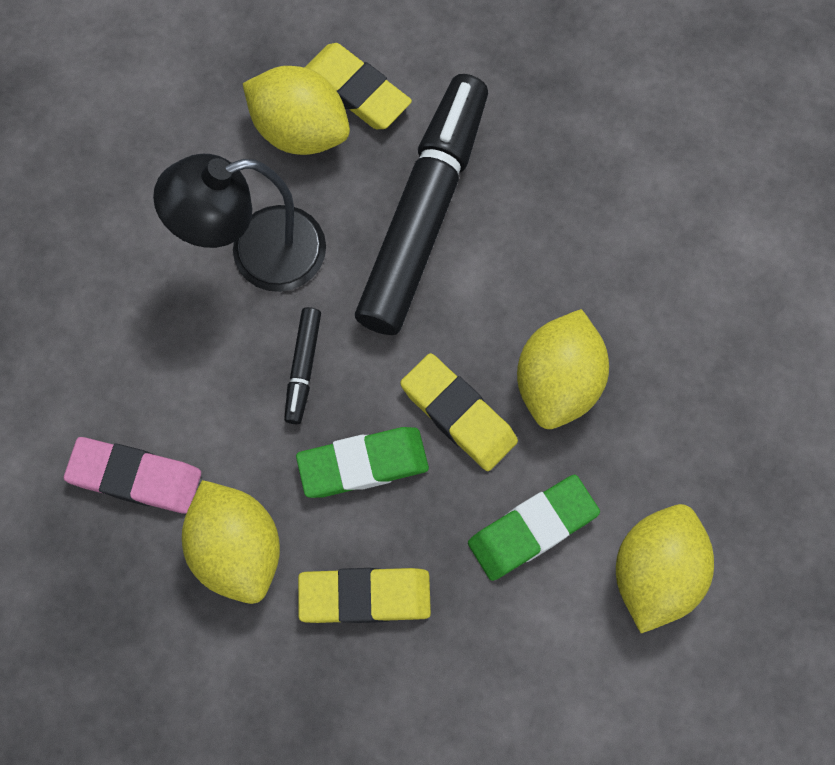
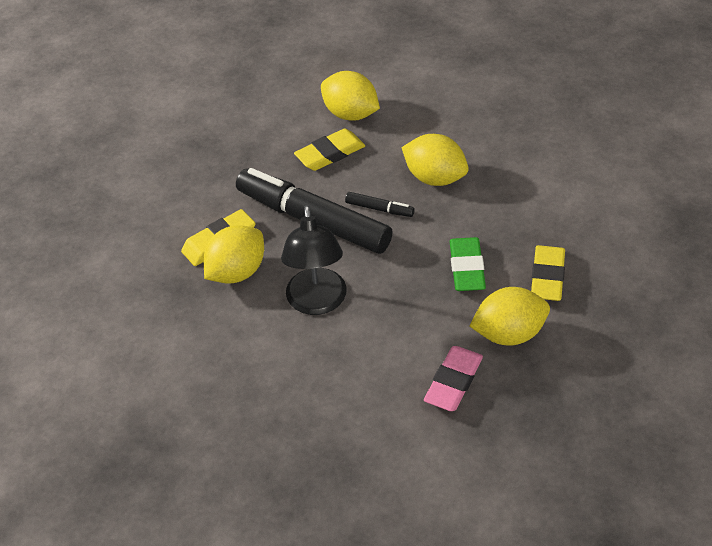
camera: 75 degrees left, 25 degrees down
black marker [284,307,321,424] -> black marker moved to [345,192,415,217]
yellow eraser [400,353,518,471] -> yellow eraser moved to [294,129,365,171]
green eraser [468,475,600,581] -> none
yellow lemon [616,504,714,633] -> yellow lemon moved to [321,71,380,121]

